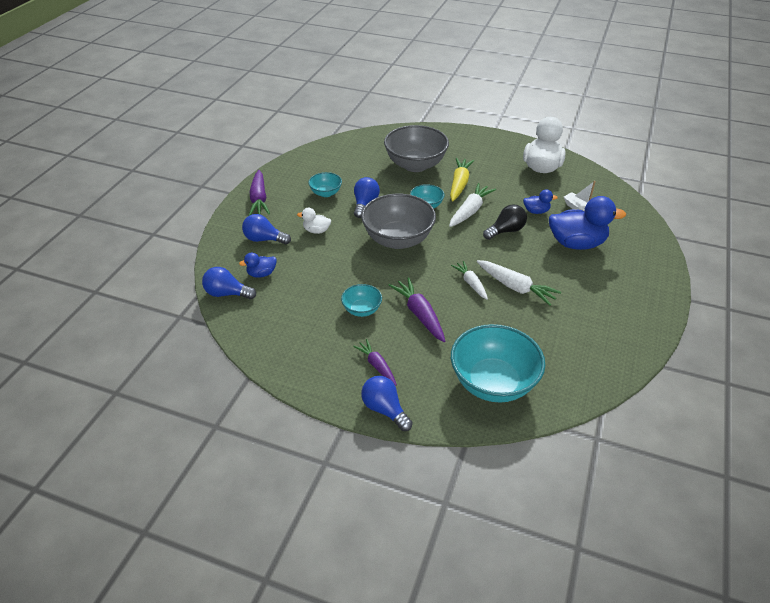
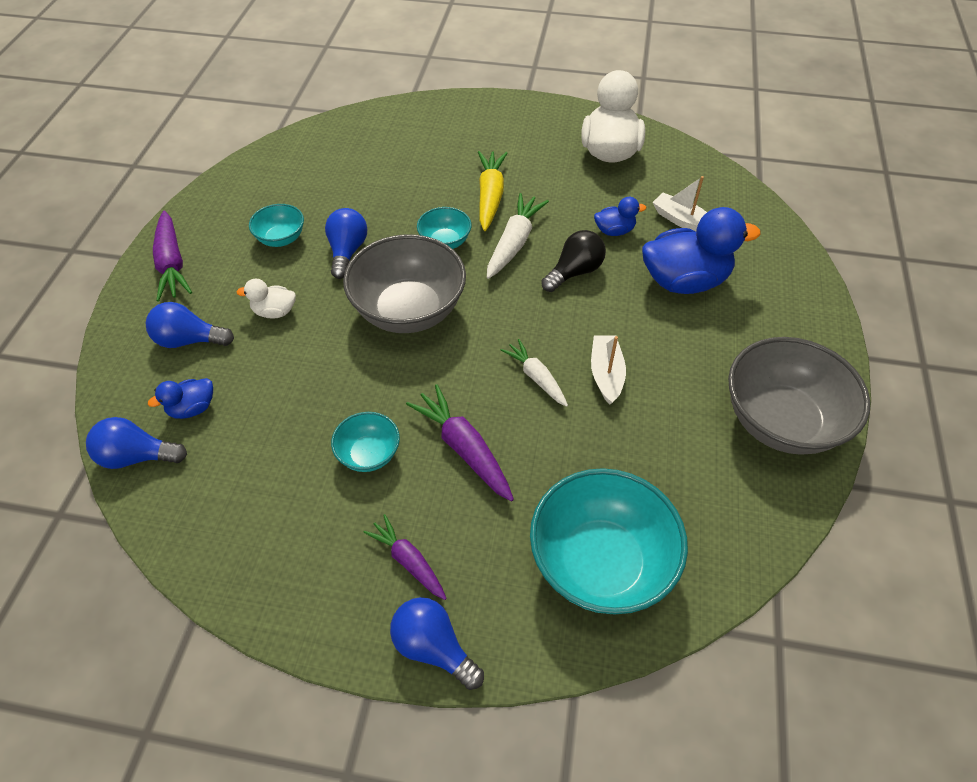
camera: 10 degrees left, 10 degrees up
grey bowl [384,125,449,172] -> grey bowl moved to [728,337,870,455]
white carrot [477,260,561,306] -> white boat [591,336,626,405]

